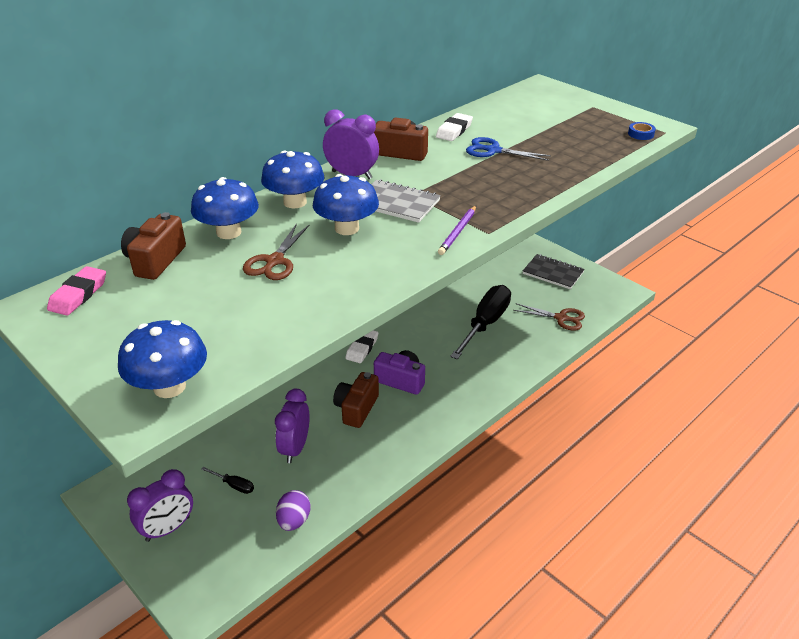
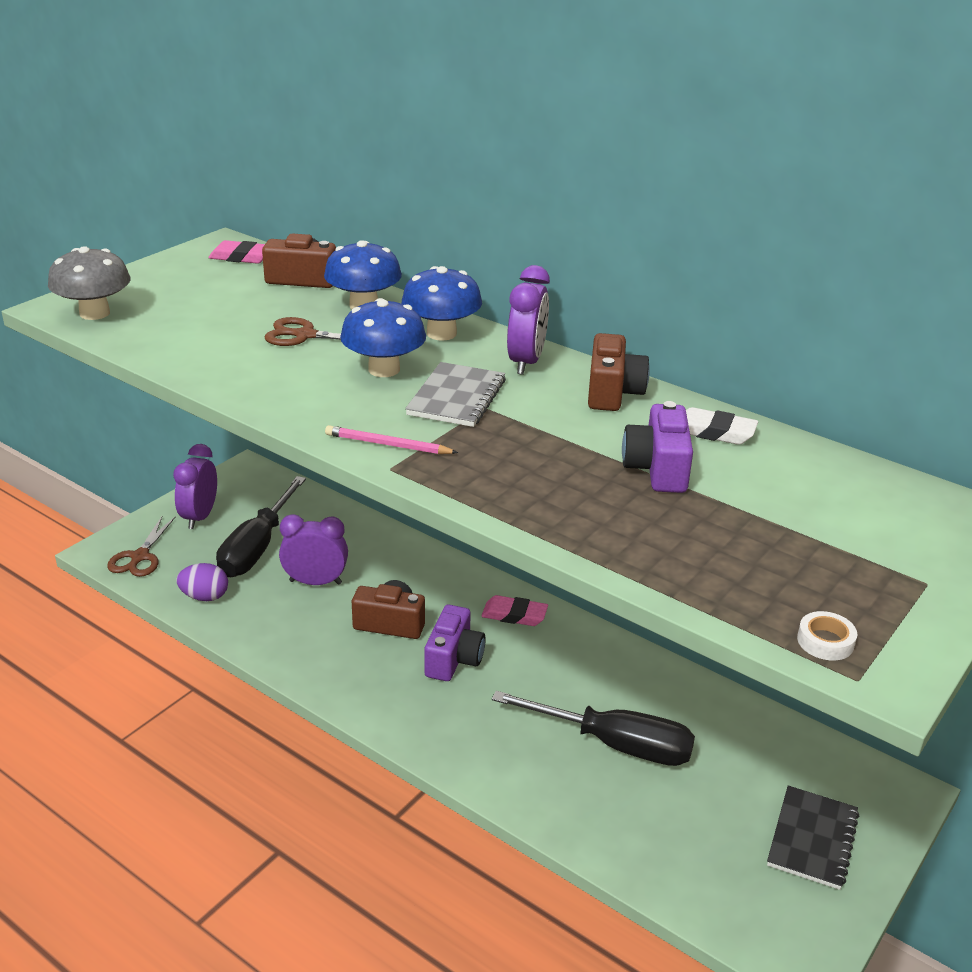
camera: 80 degrees right, 5 degrees down
blue mushroom [118,320,207,398] -> grey mushroom [48,246,130,320]
purple clock [127,469,193,542] -> purple clock turned 60 degrees clockwise [173,444,217,529]
black screwdriver [201,467,254,494] -> black screwdriver [216,476,306,577], size x2.46
white eraser [345,330,378,363] -> pink eraser [481,595,548,626]
purple pencil [438,206,476,255] -> pink pencil [325,425,458,454]
blue scissors [466,137,551,161] -> purple camera [622,401,693,493]
brown scissors [513,303,585,331] -> brown scissors moved to [107,516,176,577]
blue tape [628,122,656,140] -> white tape [797,611,857,660]

